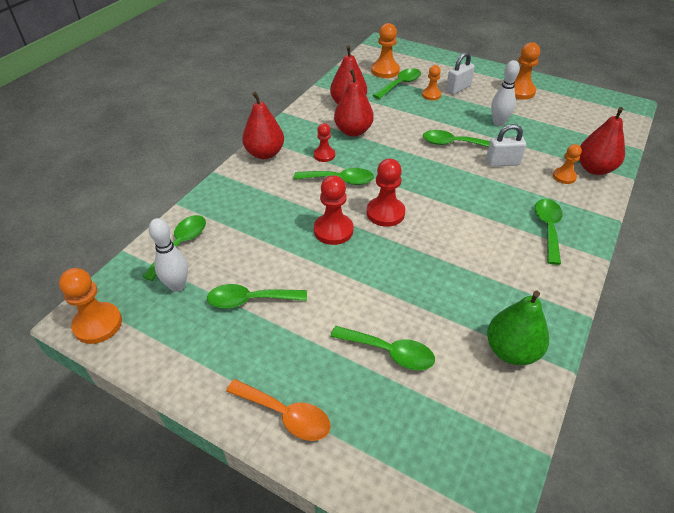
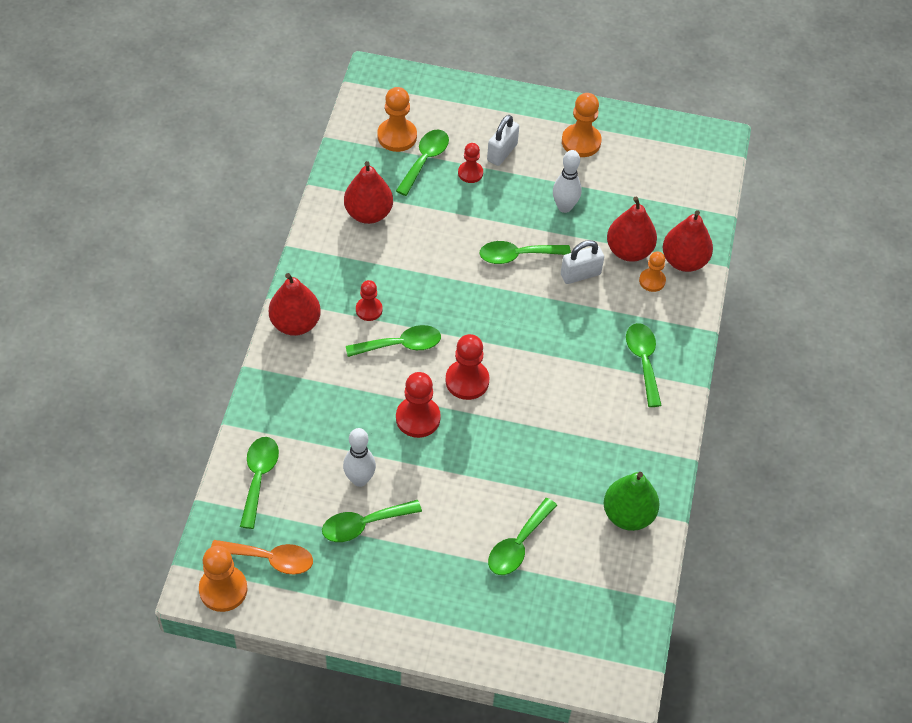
camera: 20 degrees left, 10 degrees up
white bowling pin [149,218,188,292] -> white bowling pin moved to [343,428,376,487]
orange spoon [226,379,331,441] -> orange spoon moved to [211,540,313,575]
green spoon [331,326,435,370] -> green spoon turned 120 degrees clockwise [488,498,557,575]
red pear [334,69,374,137] -> red pear moved to [607,196,657,262]
orange pawn [422,65,441,100] -> red pawn [458,143,483,183]

